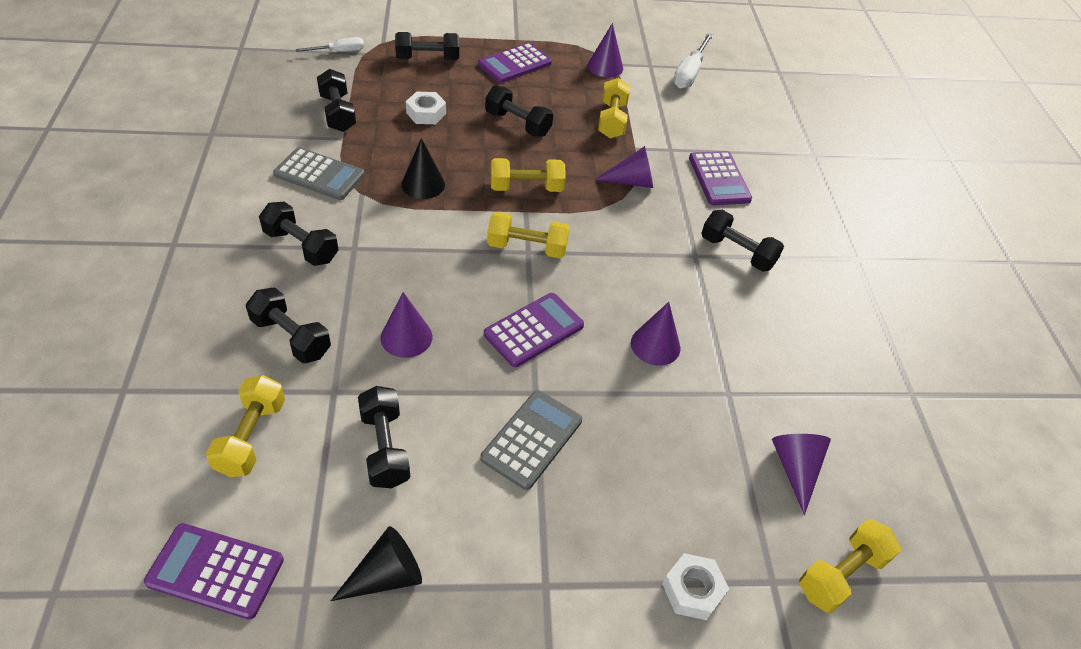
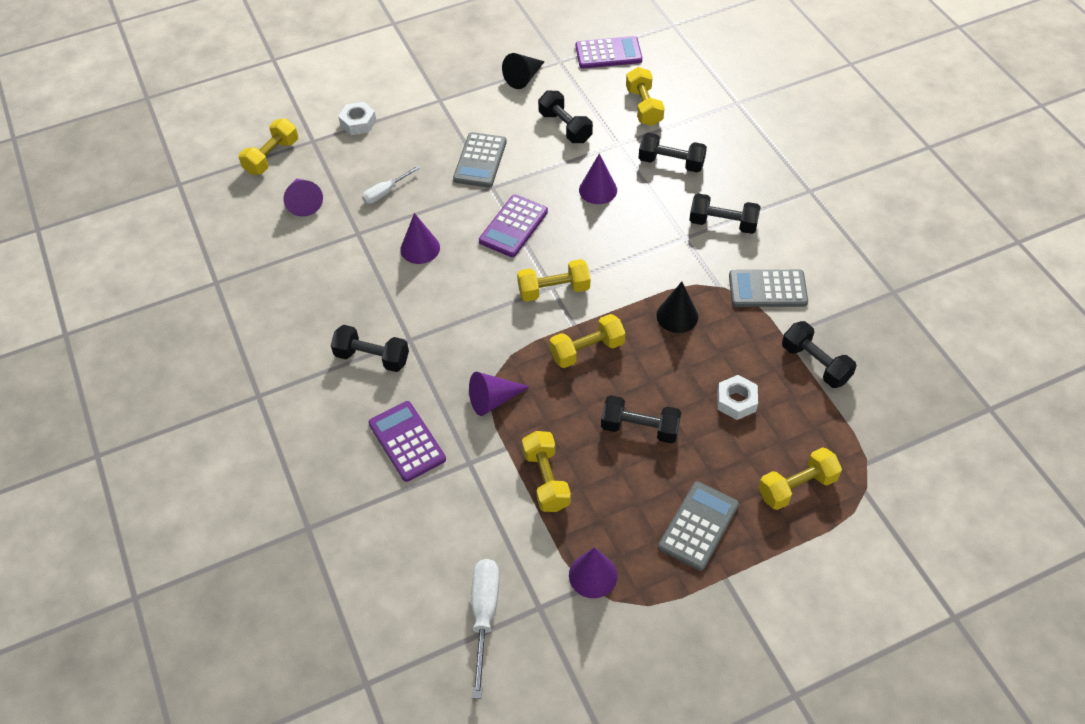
camera: 165 degrees right, 5 degrees up
white screwdriver [296,37,364,52] -> white screwdriver moved to [362,166,421,204]
black dumbbell [395,32,459,60] -> yellow dumbbell [758,447,842,510]
purple calculator [478,43,552,83] -> grey calculator [658,482,739,571]

